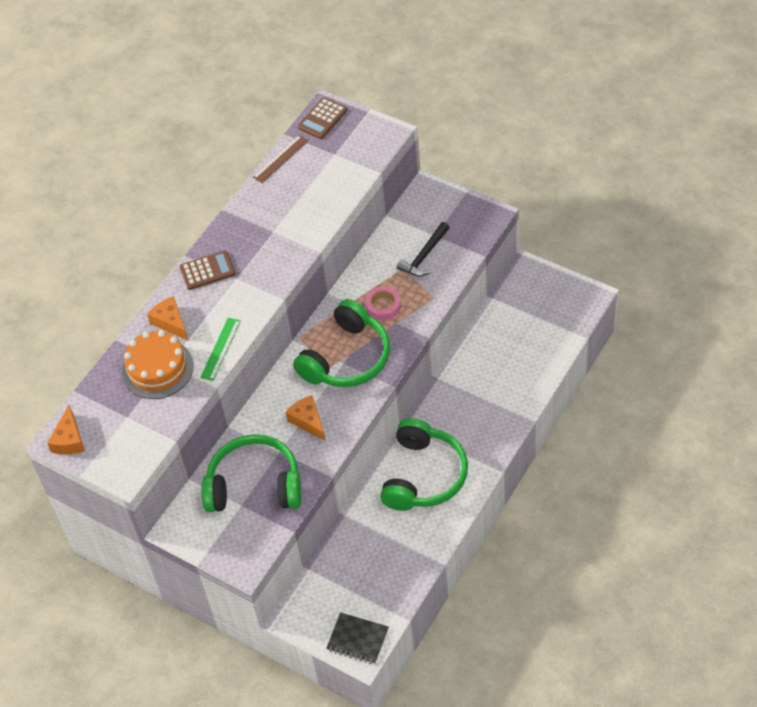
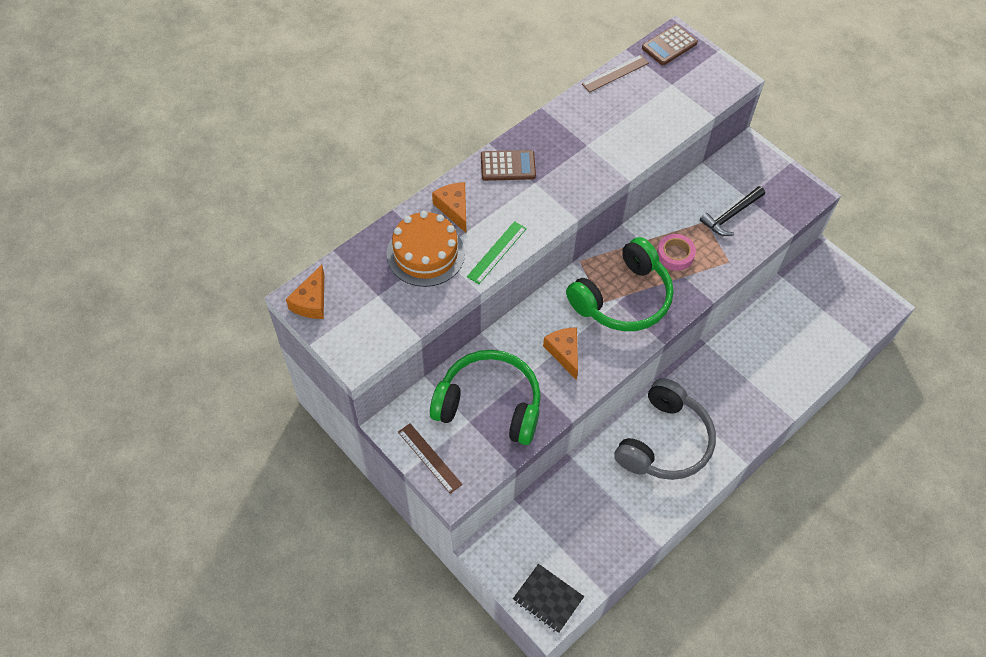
camera: 10 degrees right, 5 degrees up
green headphones [380,418,468,511] -> grey headphones [614,378,716,480]
none -> brown ruler [398,423,463,494]

